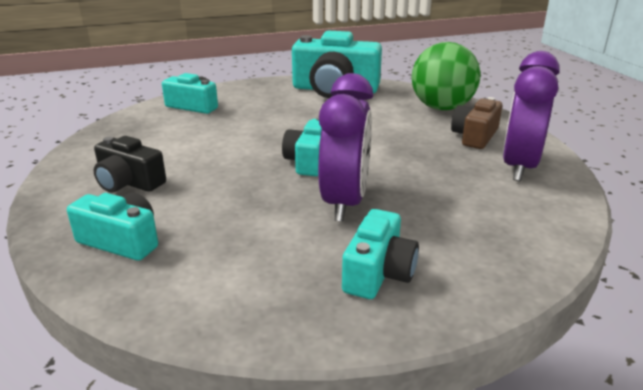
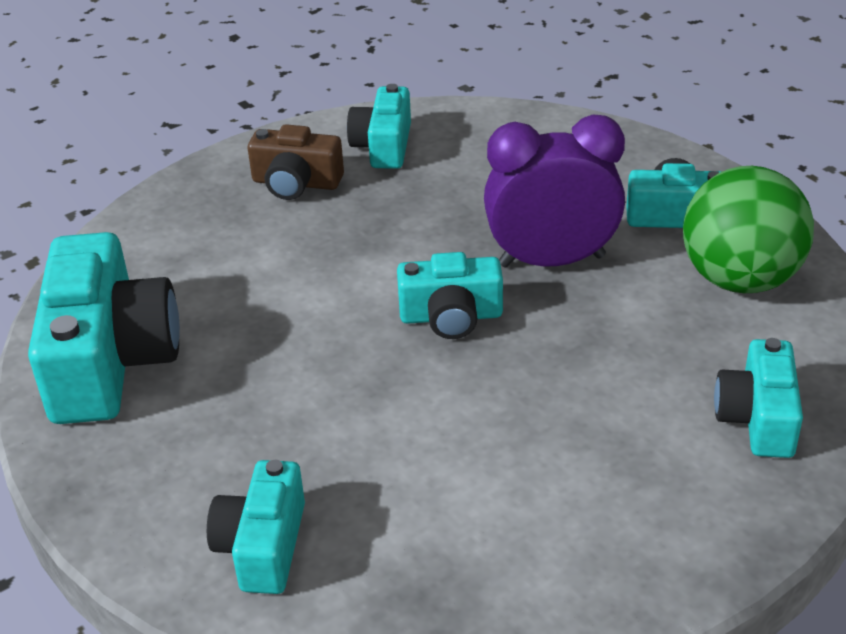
camera: 105 degrees left, 10 degrees up
black camera [94,136,166,193] -> none
green ball [412,42,481,110] -> green ball moved to [683,166,814,293]
purple clock [503,51,560,181] -> turquoise camera [347,84,411,169]

